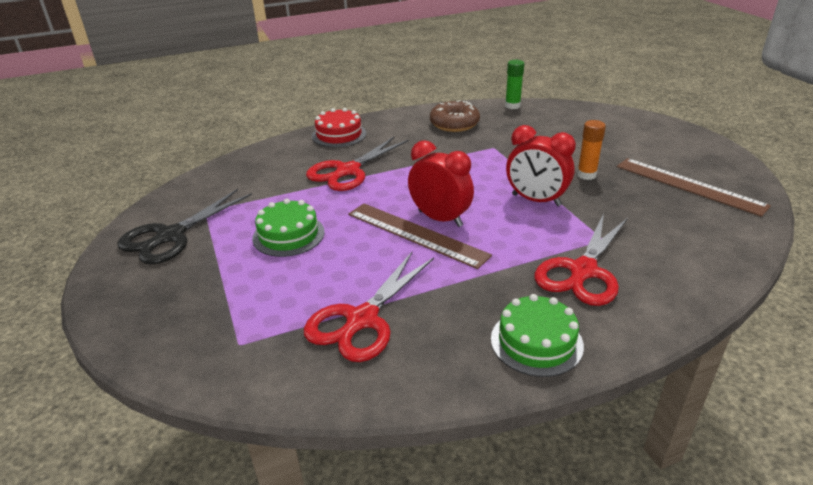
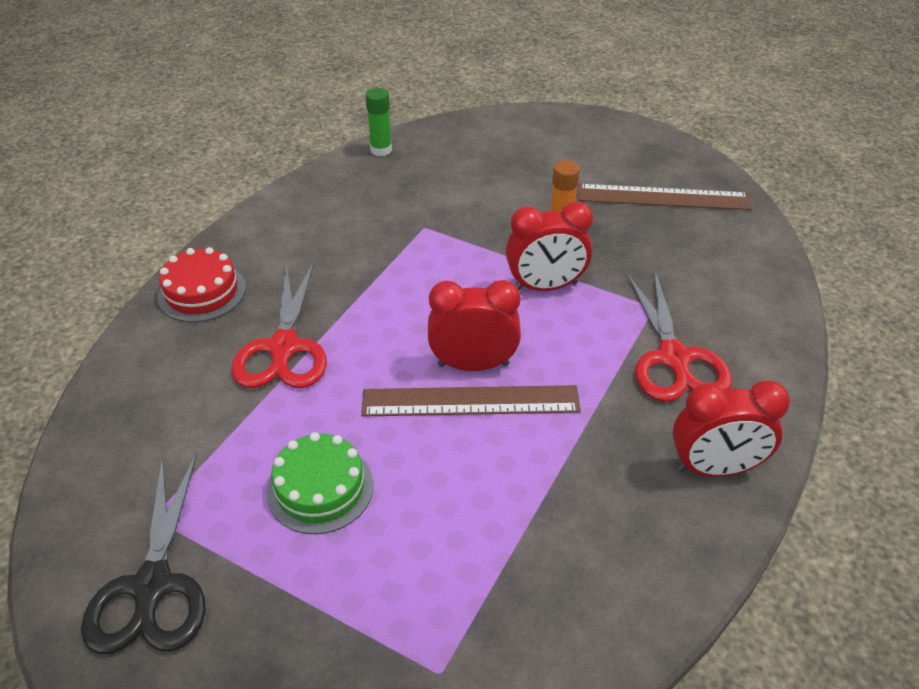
camera: 40 degrees left, 10 degrees up
red scissors [304,252,434,362] -> none
brown donut [430,100,480,132] -> none
green cake [491,294,584,377] -> red clock [672,380,790,477]

